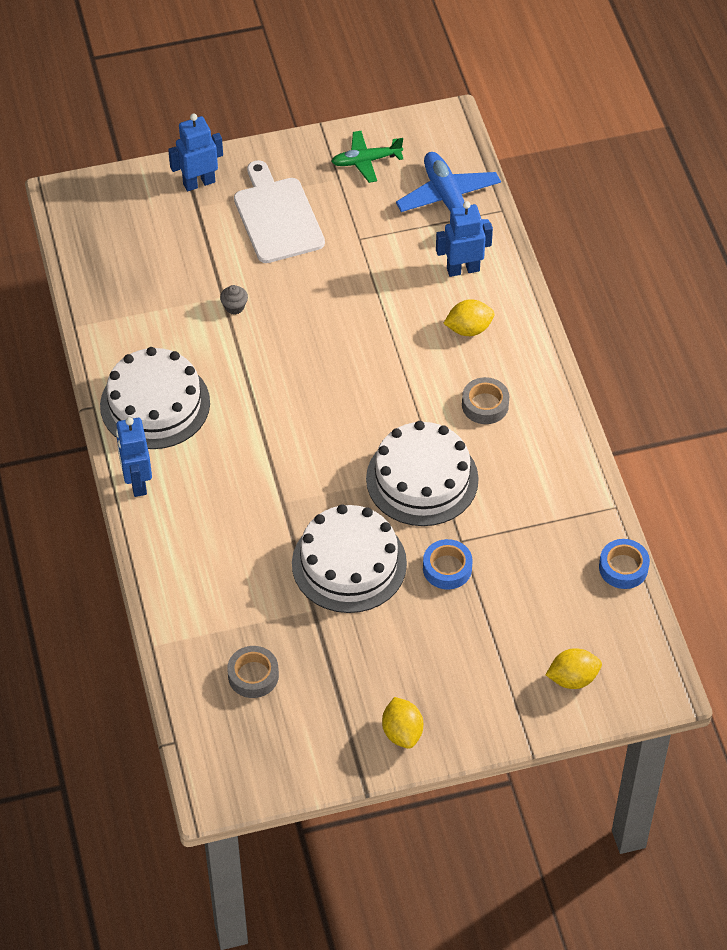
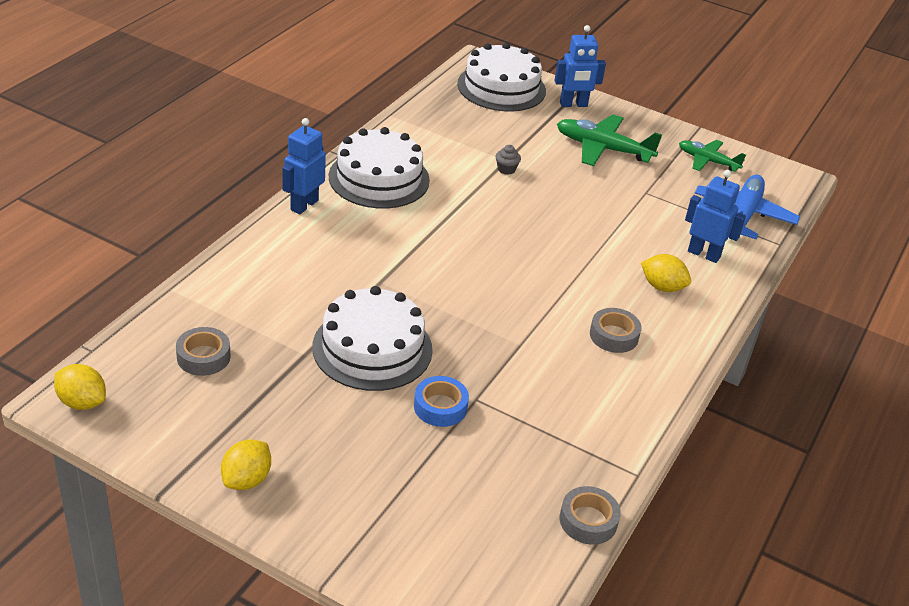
camera: 40 degrees right, 15 degrees down
blue robot [168,114,223,191] -> blue robot turned 150 degrees clockwise [554,25,606,107]
white cutting board [234,160,325,263] -> green plane [557,114,662,166]
white cake [366,421,479,526] -> white cake moved to [457,43,546,112]
yellow lemon [546,648,602,689] -> yellow lemon moved to [54,364,106,410]
blue tape [599,539,650,589] -> grey tape [560,486,621,545]

